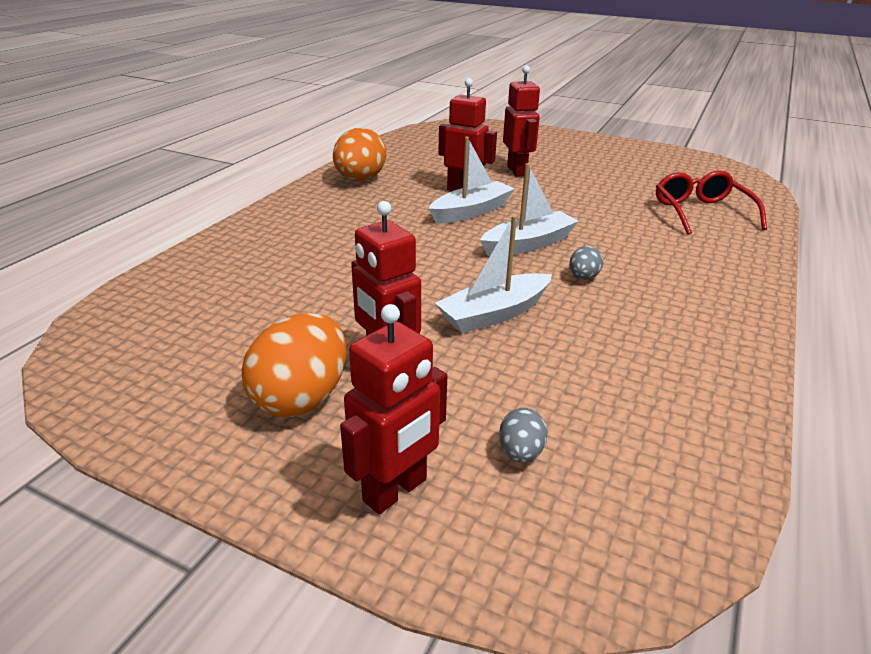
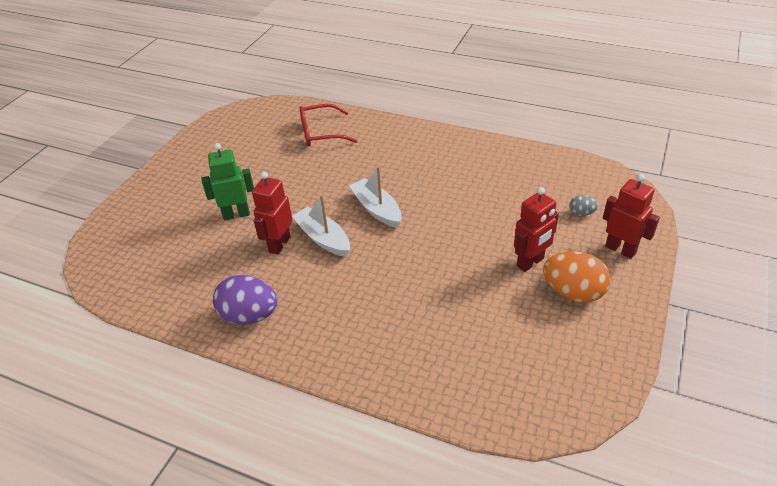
camera: 90 degrees left, 10 degrees up
orange egg [333,128,386,181] -> purple egg [213,275,278,325]
white boat [435,216,552,333] -> none
red robot [503,65,540,177] -> green robot [201,143,254,220]
grey egg [569,246,603,280] -> none

